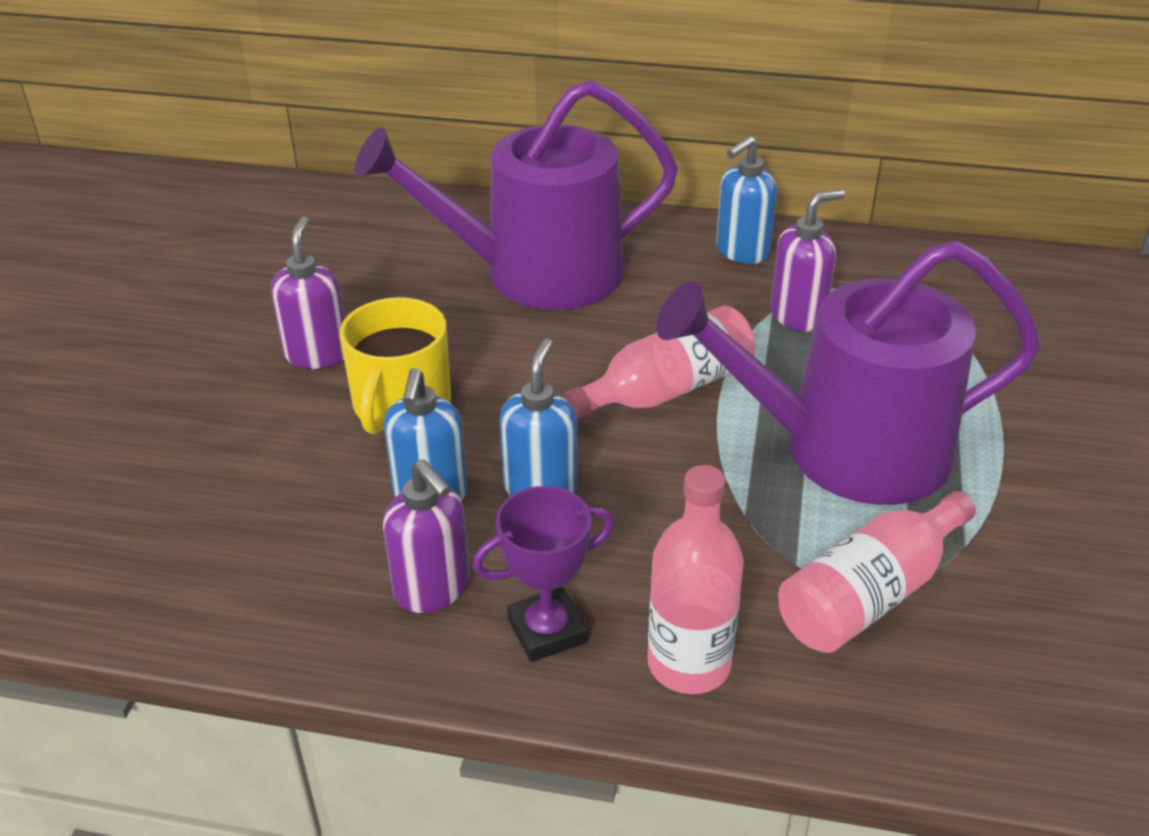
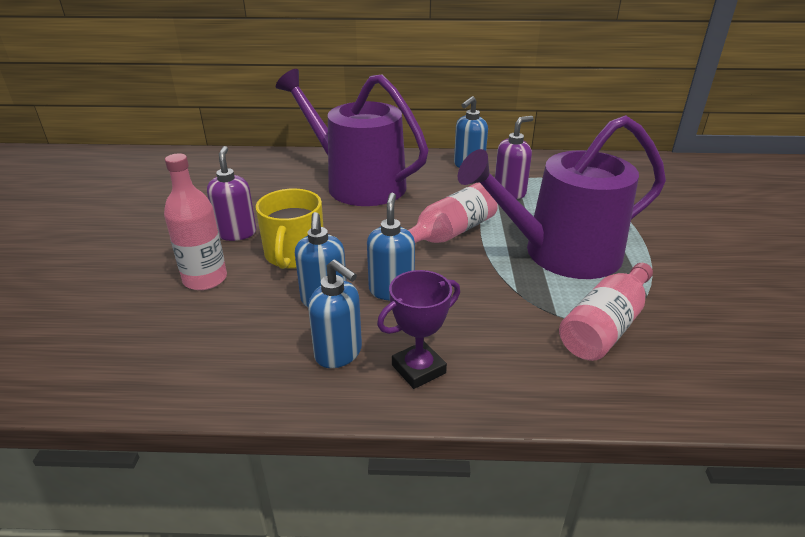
camera: 10 degrees left, 5 degrees down
purple watering can [354,80,678,310] -> purple watering can turned 60 degrees clockwise [276,69,428,206]
purple soap dispenser [383,459,470,613] -> blue soap dispenser [308,260,362,368]
pink bottle [648,465,744,694] -> pink bottle moved to [164,154,227,290]

